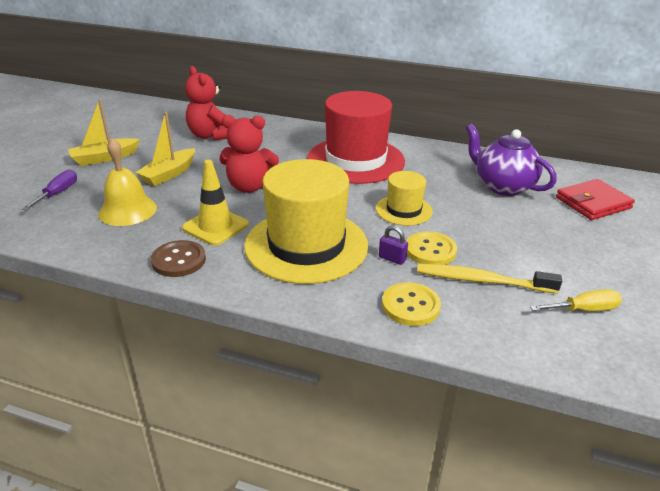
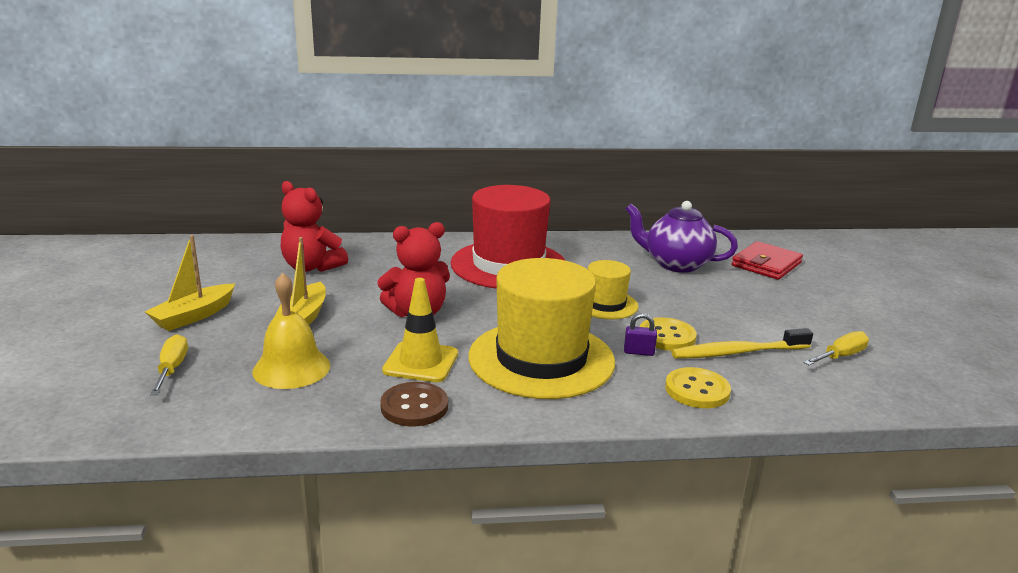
camera: 25 degrees left, 10 degrees down
purple screwdriver [22,170,77,210] -> yellow screwdriver [150,334,188,395]

